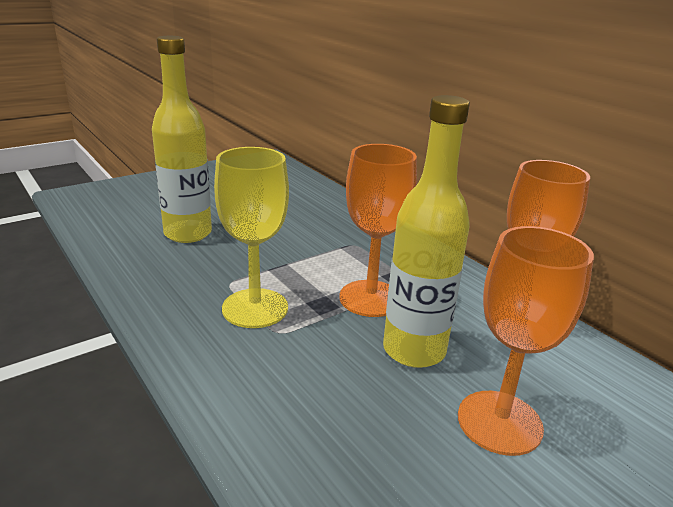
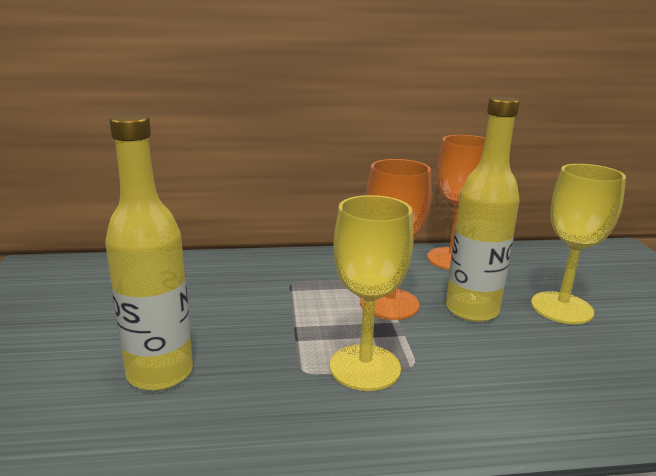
camera: 60 degrees left, 5 degrees down
orange goblet [458,226,594,456] -> yellow goblet [531,164,626,324]

